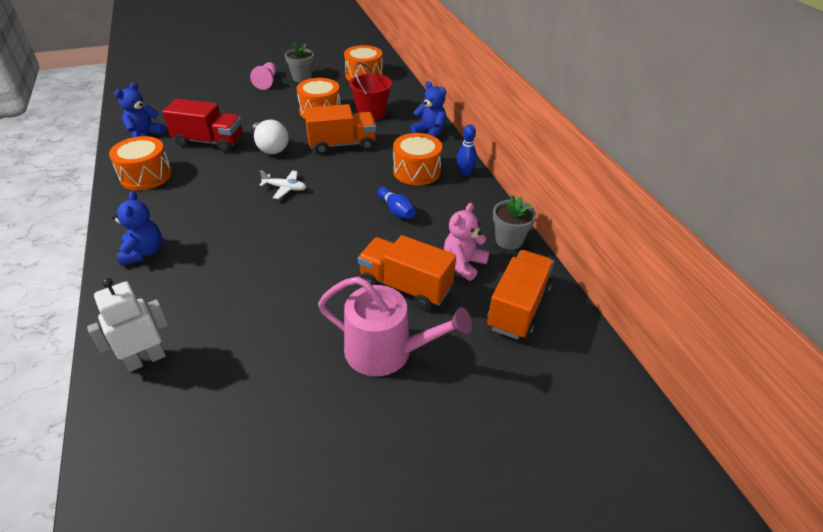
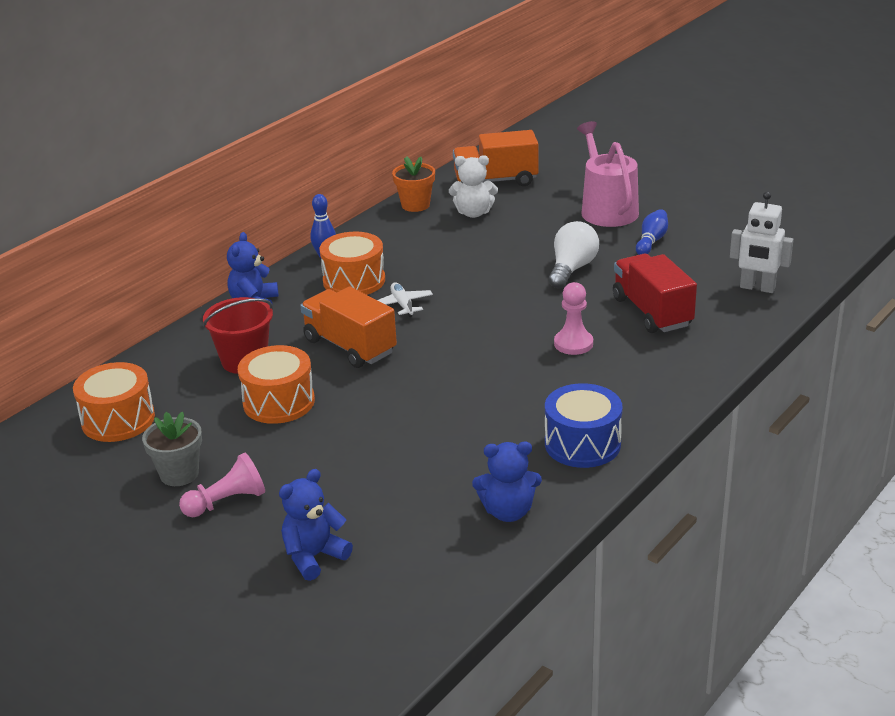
camera: 120 degrees left, 10 degrees down
orange drum [109,136,172,190] -> blue drum [545,383,622,468]
blue teddy bear [112,191,162,266] -> blue teddy bear moved to [279,469,353,581]
red truck [163,99,243,152] -> red truck moved to [613,254,697,333]
white light bulb [252,120,289,154] -> white light bulb moved to [549,221,599,288]
white plane [259,170,306,199] -> white plane moved to [378,283,433,317]
orange truck [358,235,456,310] -> none
blue bowling pin [378,187,415,219] -> blue bowling pin moved to [636,209,668,255]
pink teddy bear [444,203,490,281] -> white teddy bear [449,155,498,218]
grey flower pot [493,195,536,250] -> orange flower pot [392,156,435,212]
none -> pink pawn [554,282,593,355]

